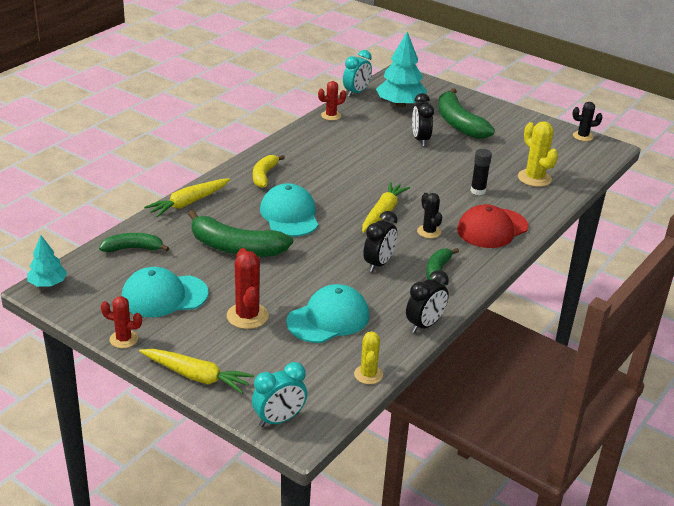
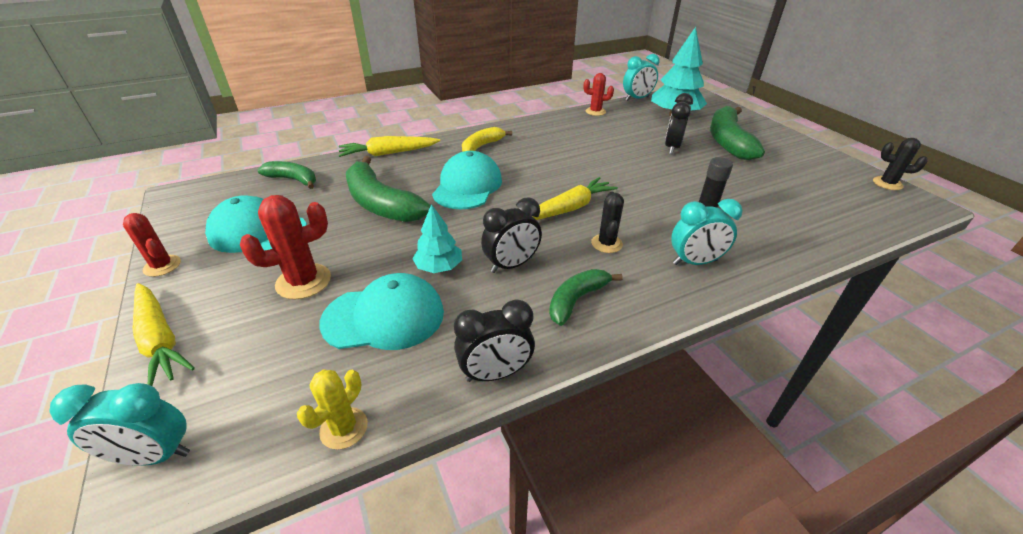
camera: 30 degrees right, 5 degrees up
turquoise tree [27,235,67,287] -> turquoise tree moved to [412,204,462,273]
red cactus [227,248,269,329] -> red cactus turned 45 degrees clockwise [240,195,331,299]
red cap [457,204,529,248] -> turquoise clock [671,199,743,265]
yellow cactus [518,121,558,187] -> none

